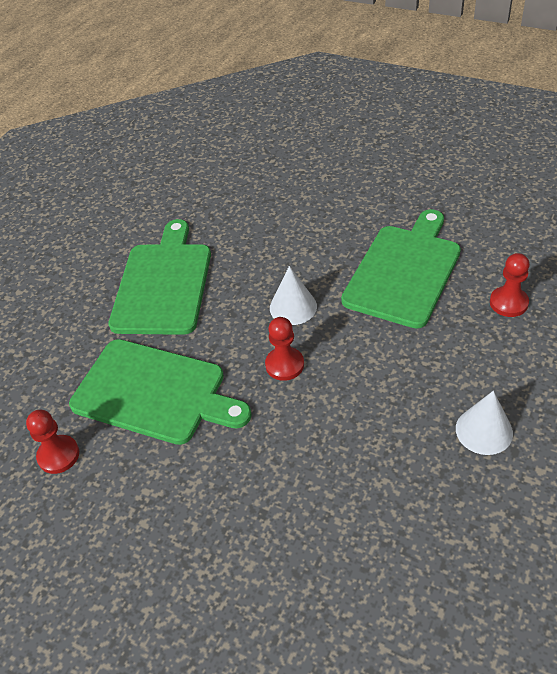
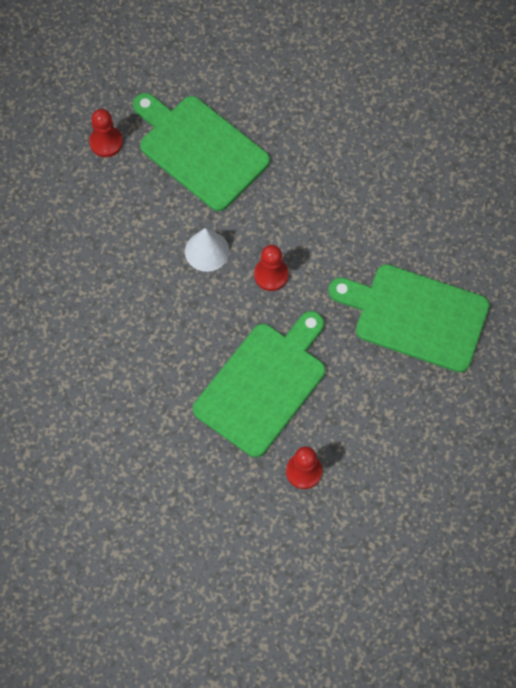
camera: 80 degrees left, 20 degrees up
green cutting board [108,219,211,335] -> green cutting board moved to [328,264,490,373]
white cone [456,391,513,455] -> none
red pawn [490,253,530,317] -> red pawn moved to [89,109,123,157]

